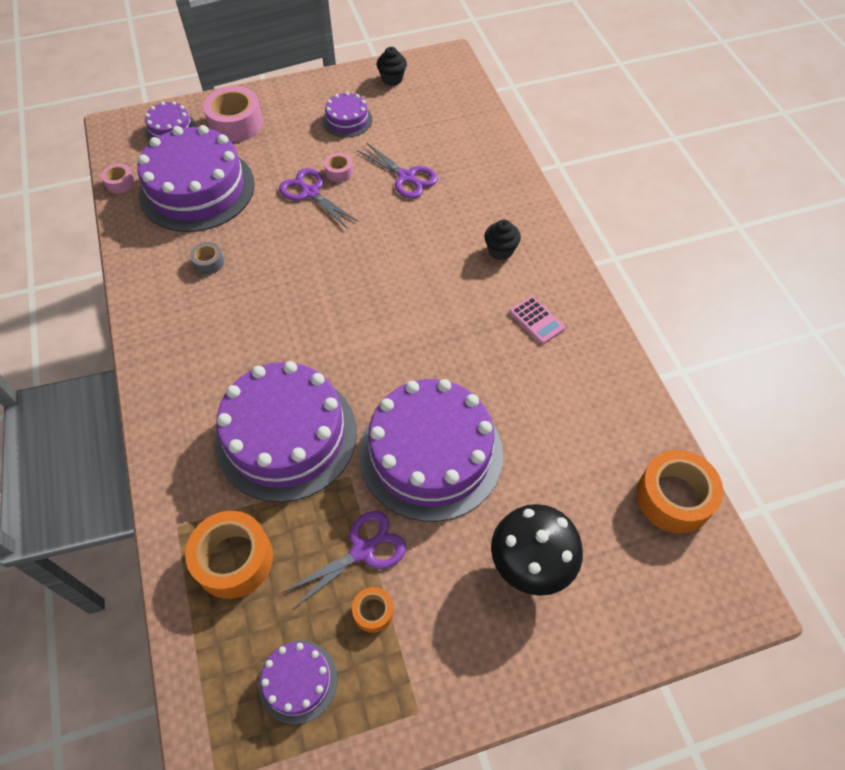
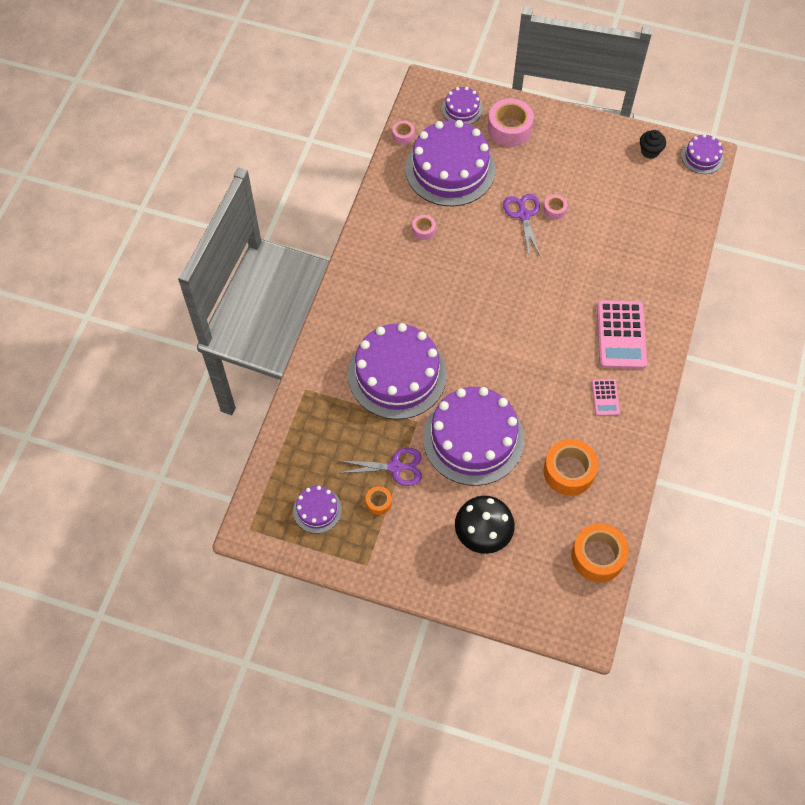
camera: 35 degrees right, 5 degrees up
orange tape [185,511,273,599] -> orange tape moved to [544,439,598,496]
grey tape [190,242,224,275] -> pink tape [412,215,436,240]
purple cake [323,92,372,137] -> purple cake moved to [681,134,724,174]
purple scissors [357,142,438,199] -> none
black cupcake [484,220,521,260] -> pink calculator [597,300,647,369]

